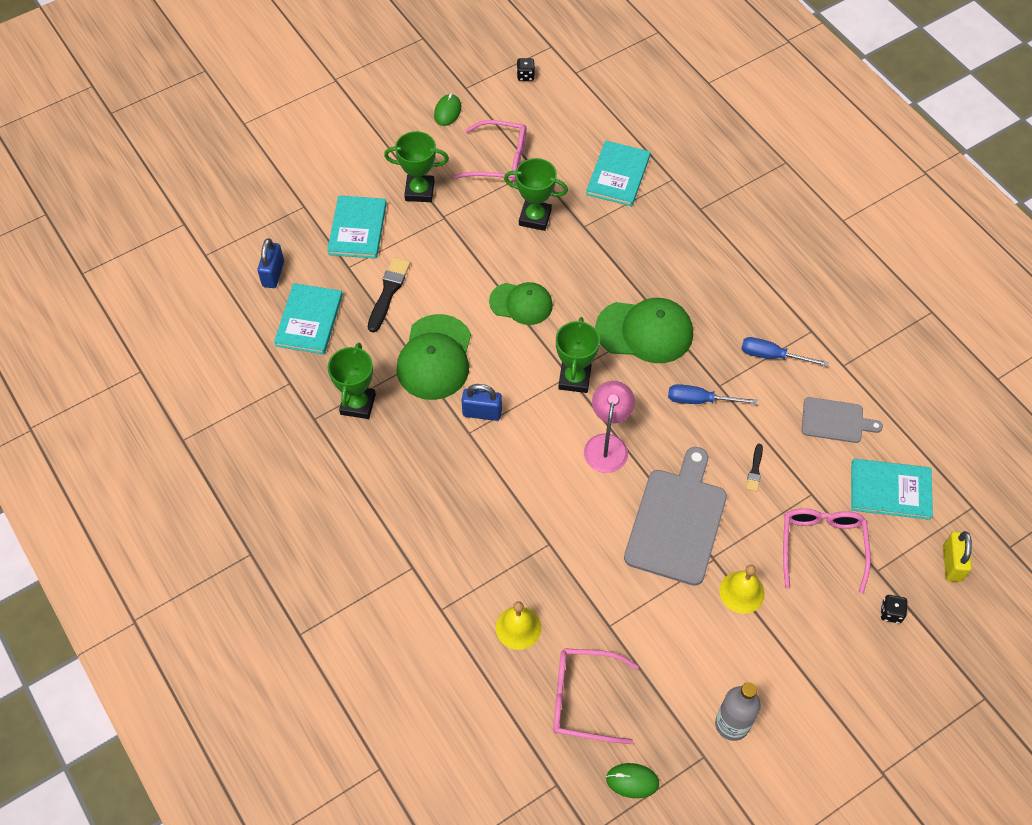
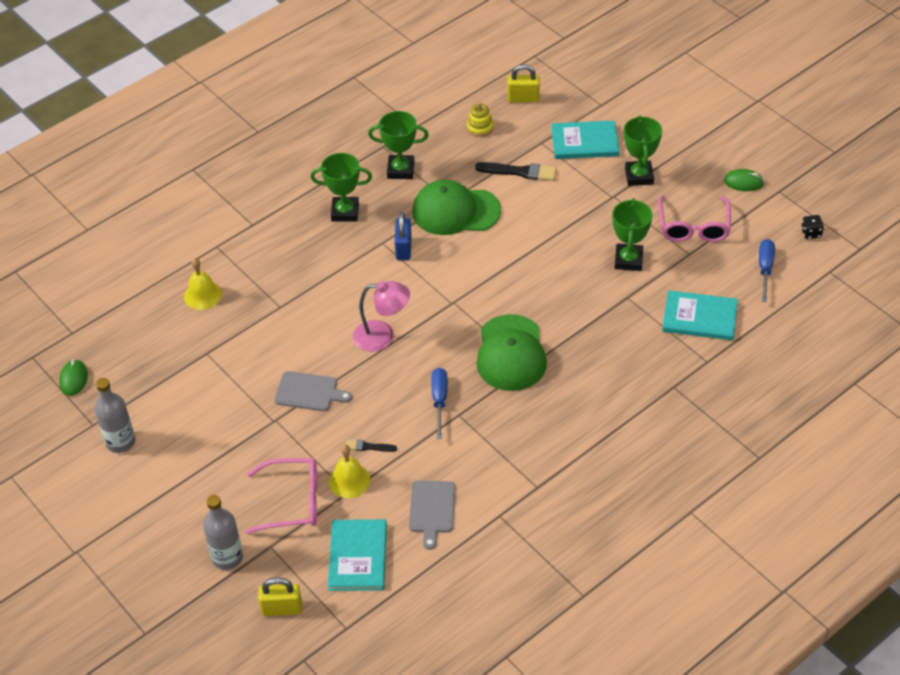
camera: 85 degrees right, 10 degrees down
blue padlock [257,238,284,288] -> yellow padlock [508,64,540,102]
turquoise book [274,283,343,354] -> yellow stacking toy [467,103,493,137]
green cap [489,282,553,325] -> none
pink glasses [553,648,638,744] -> none
green trophy [556,317,600,393] -> green trophy moved to [310,153,372,222]
grey cutting board [624,447,727,586] -> grey cutting board [275,371,352,411], size x0.56
yellow bell [719,565,765,614] -> yellow bell moved to [329,445,371,498]
blue screwdriver [741,337,828,367] -> blue screwdriver moved to [759,239,775,302]
black dice [880,595,907,623] -> grey bottle [203,495,243,570]

